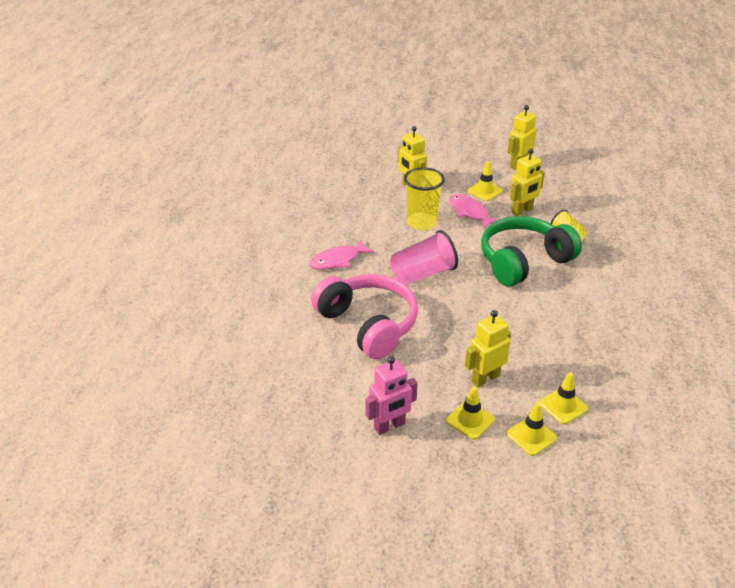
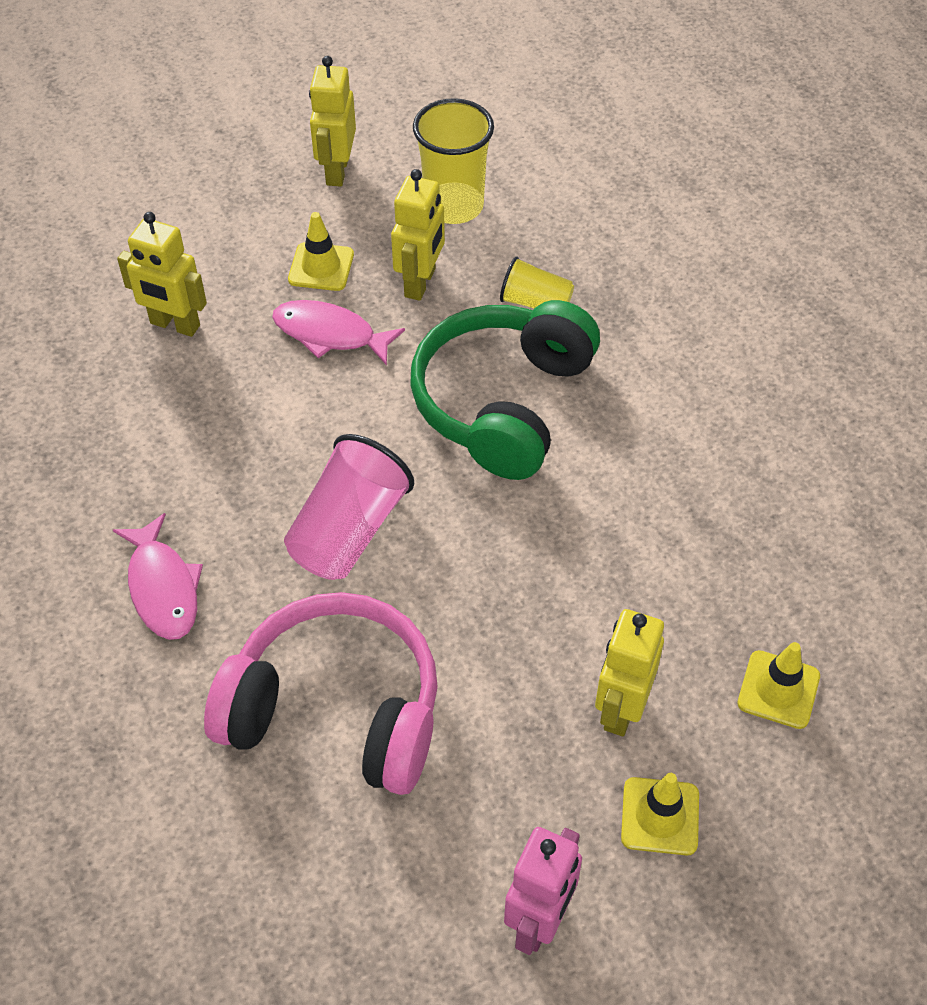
camera: 35 degrees left, 15 degrees up
pink fish [309,240,374,270] -> pink fish turned 45 degrees counterclockwise [113,513,203,640]
yellow cup [404,167,445,230] -> yellow cup moved to [413,98,494,224]
yellow traffic cone [507,402,557,456] -> none

